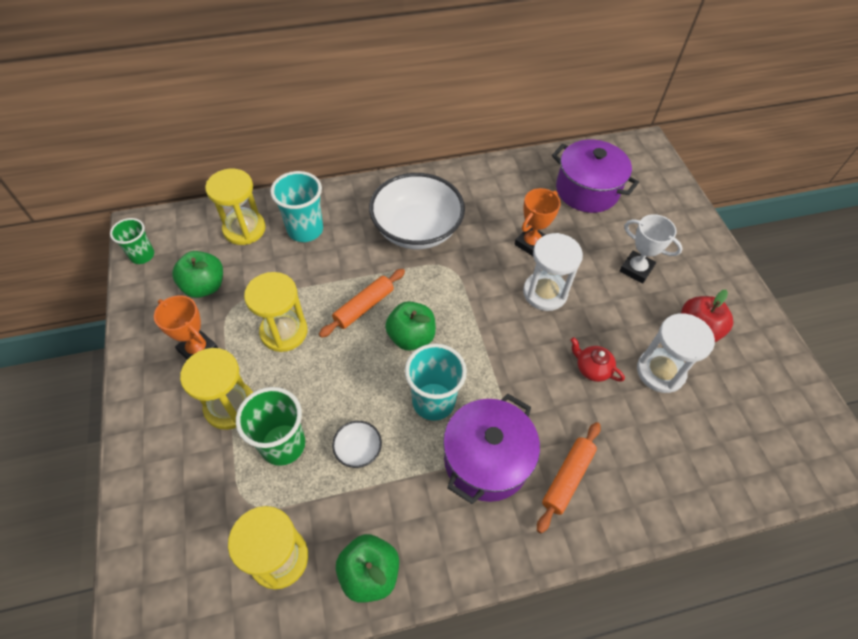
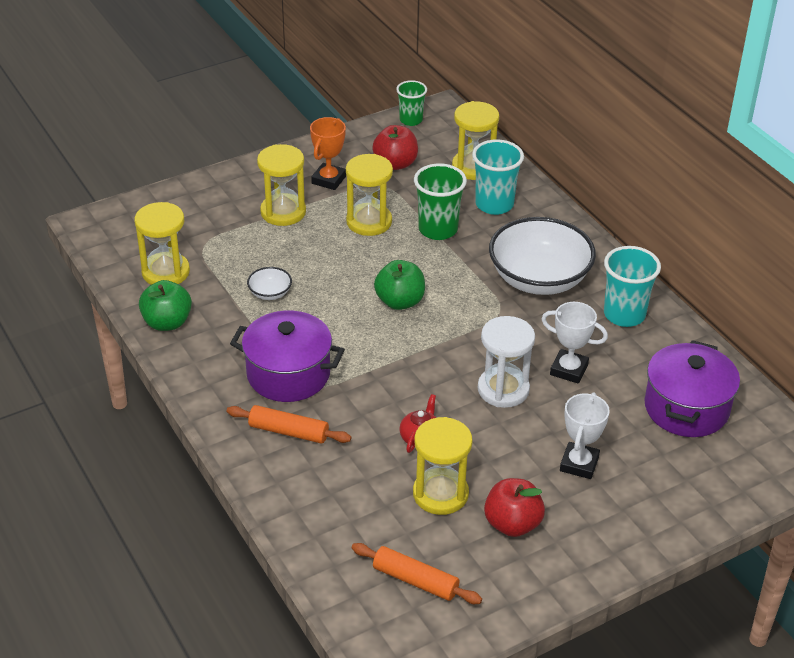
camera: 75 degrees right, 15 degrees down
green apple [172,251,223,298] -> red apple [372,125,418,170]
green cup [236,387,305,466] -> green cup moved to [414,163,467,240]
orange rolling pin [319,269,405,338] -> orange rolling pin moved to [352,543,482,604]
turquoise cup [405,343,467,421] -> turquoise cup moved to [604,246,661,327]
orange trophy [514,188,561,257] -> white trophy [542,302,608,384]
white hourglass [637,313,715,393] -> yellow hourglass [413,417,473,515]

